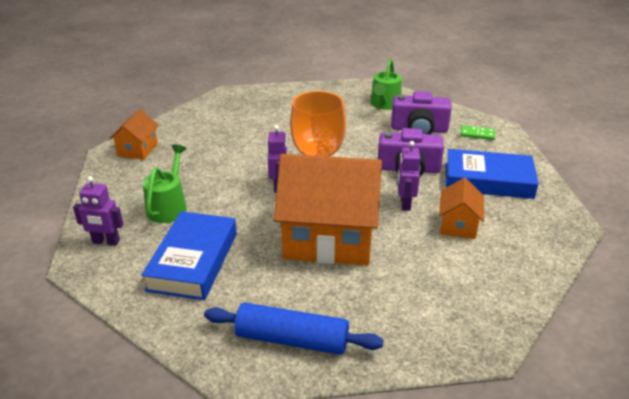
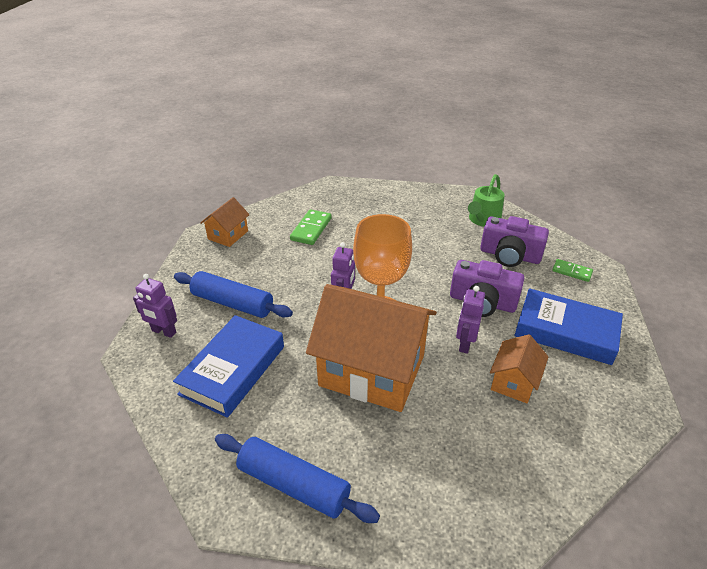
camera: 15 degrees right, 5 degrees up
green watering can [143,145,187,223] -> blue rolling pin [174,271,293,318]
none -> green domino [290,209,332,245]

